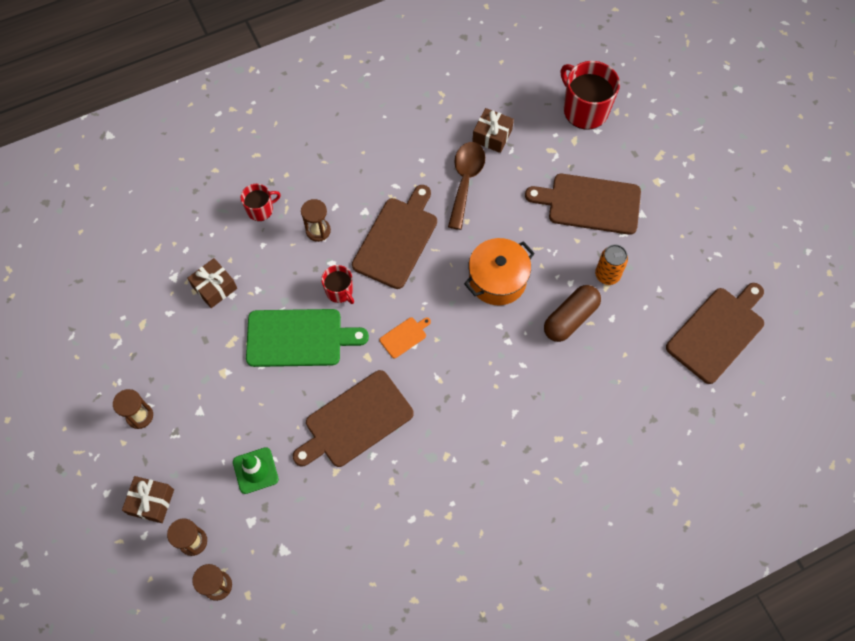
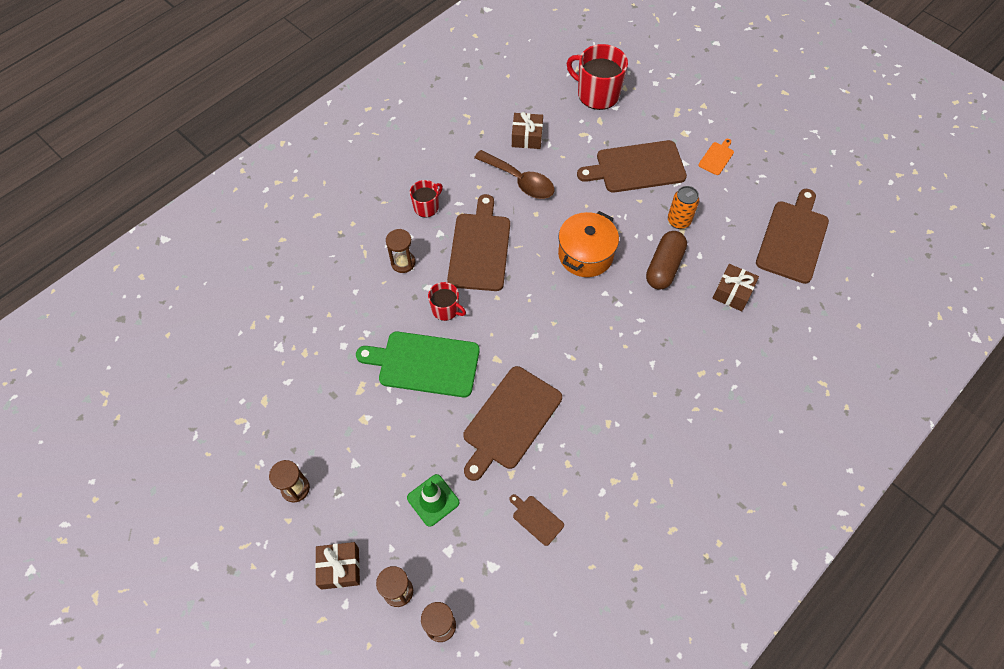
camera: 20 degrees left, 5 degrees down
brown gift [187,258,237,308] -> brown gift moved to [712,264,759,311]
red mug [241,184,281,221] -> red mug moved to [410,180,443,218]
green cutting board [246,309,369,367] -> green cutting board turned 150 degrees counterclockwise [356,332,480,397]
orange cutting board [380,317,431,358] -> orange cutting board moved to [698,139,734,175]
brown spoon [448,142,485,230] -> brown spoon turned 135 degrees clockwise [474,150,554,199]
none -> brown cutting board [509,494,564,546]

